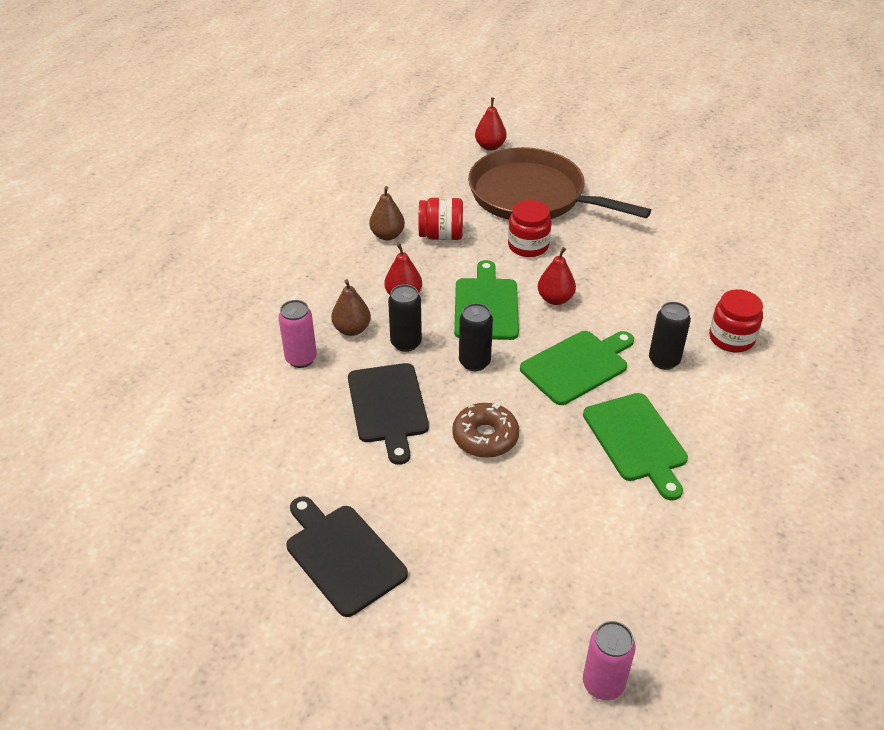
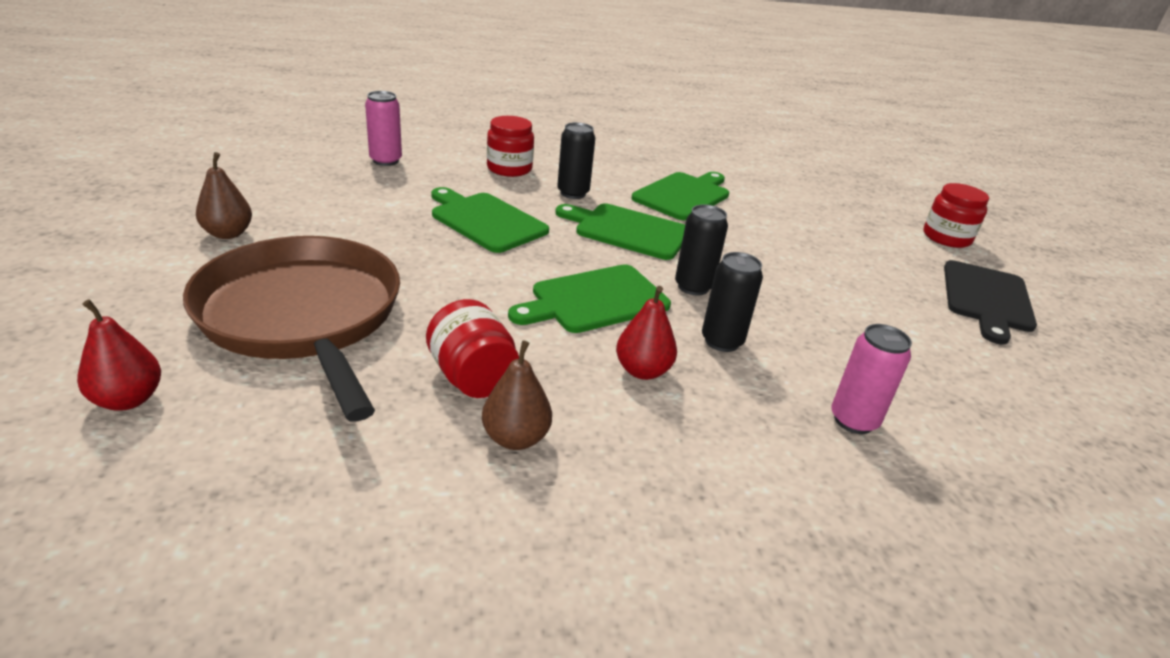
camera: 125 degrees left, 10 degrees down
brown pear [331,279,371,336] -> brown pear moved to [196,152,252,239]
black cutting board [348,363,429,465] -> none
brown donut [452,403,519,458] -> none
brown pan [468,147,651,220] -> brown pan turned 150 degrees clockwise [183,236,400,422]
red jar [508,200,551,257] -> red jar moved to [923,183,989,248]
red pear [538,247,576,305] -> none
pink can [583,621,636,700] -> pink can moved to [365,91,402,166]
none -> green cutting board [431,187,549,253]

